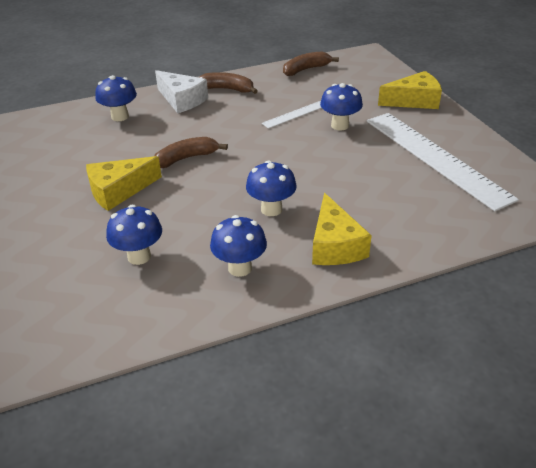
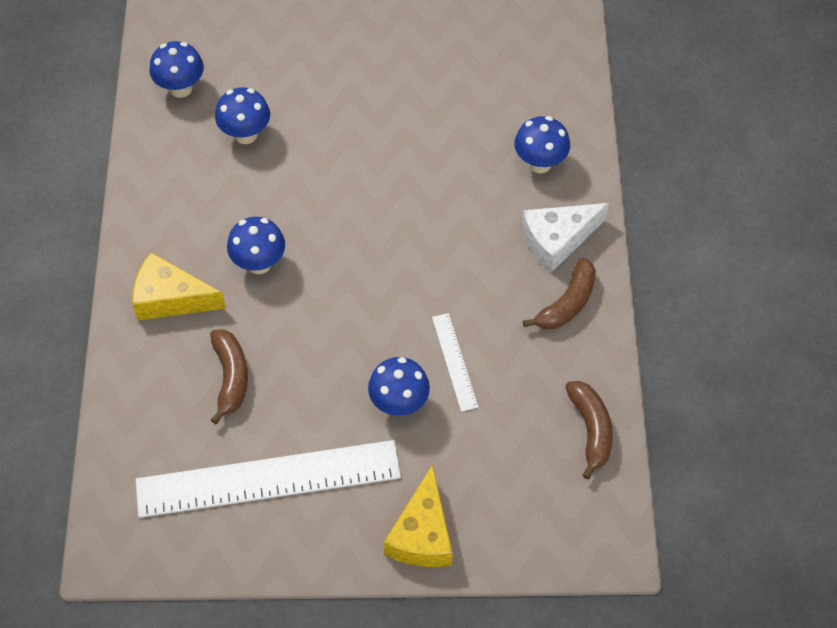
camera: 110 degrees right, 20 degrees up
yellow cheese [86,156,162,211] -> none
brown banana [154,137,228,168] -> brown banana moved to [210,330,248,424]
blue mushroom [210,215,267,277] -> blue mushroom moved to [149,41,204,98]

